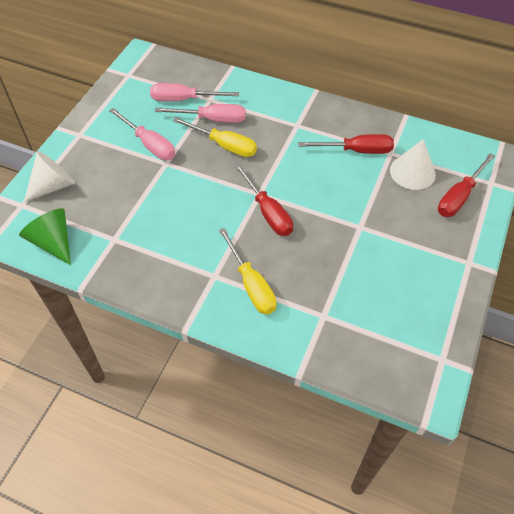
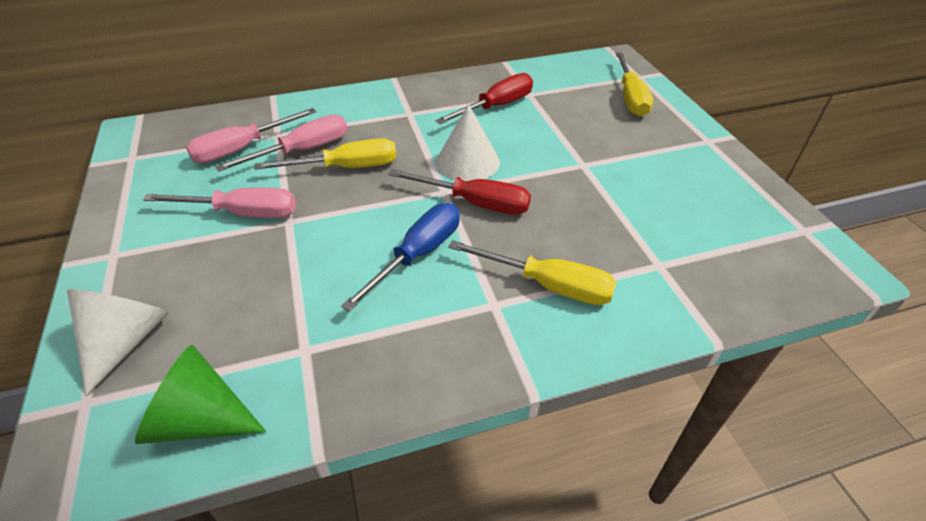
camera: 40 degrees left, 10 degrees down
white cone [390,139,436,190] -> white cone moved to [436,104,500,181]
red screwdriver [438,153,495,217] -> yellow screwdriver [616,52,653,117]
none -> blue screwdriver [341,203,460,312]

